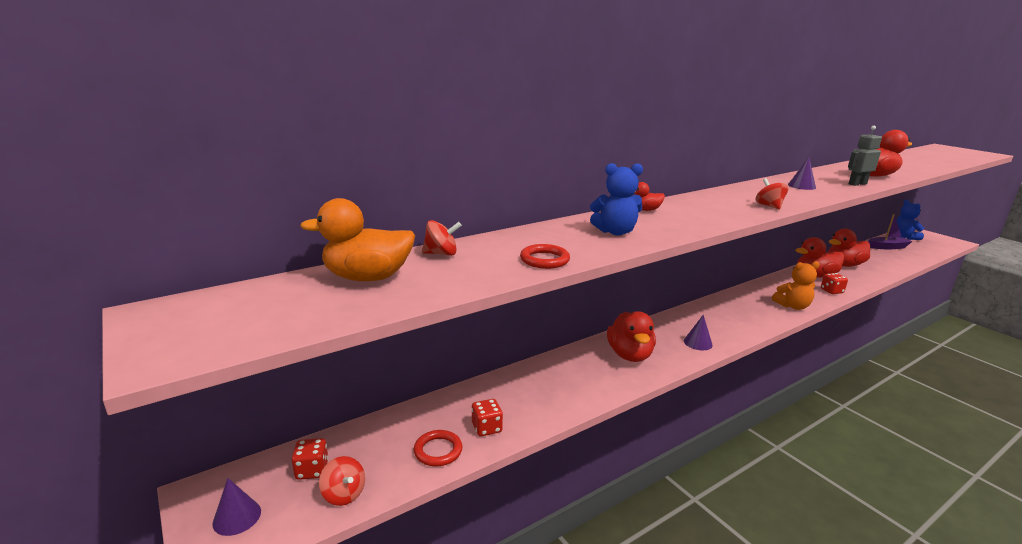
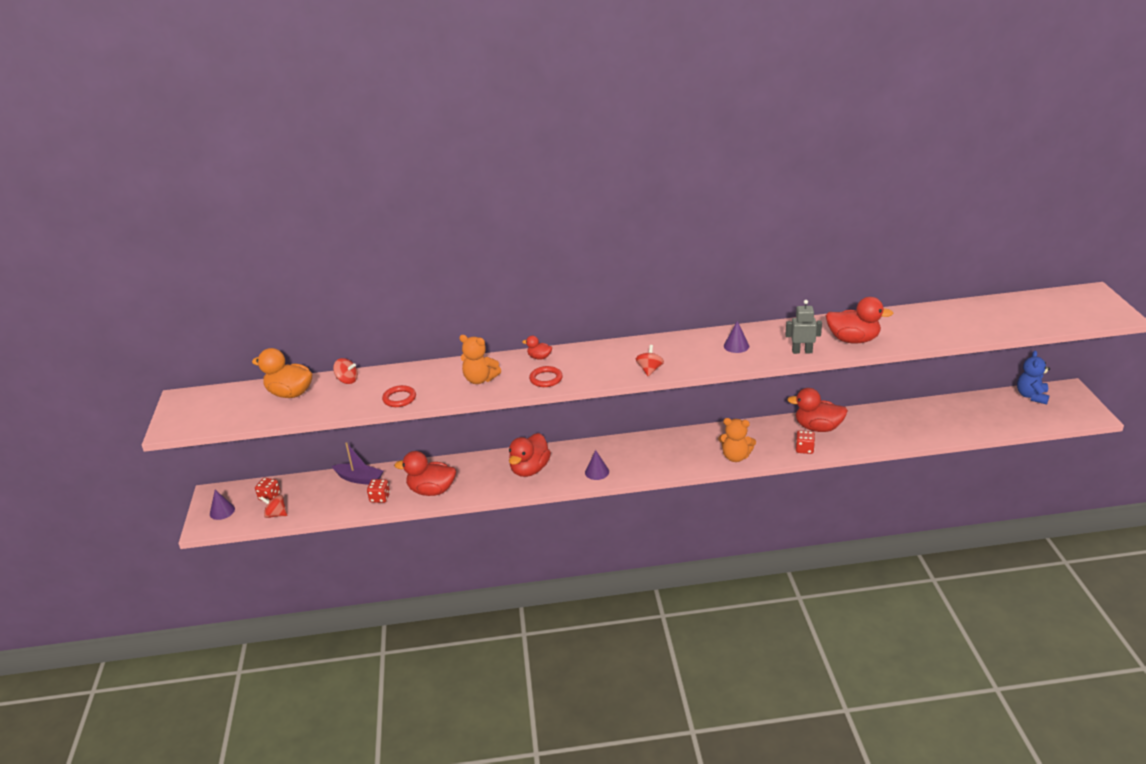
camera: 30 degrees right, 10 degrees up
red spinning top [319,456,365,506] -> red spinning top turned 120 degrees clockwise [260,495,287,518]
red ring [414,430,462,466] -> red ring moved to [529,366,563,387]
blue teddy bear [590,163,643,235] -> orange teddy bear [459,335,501,384]
red duck [828,229,870,267] -> red duck moved to [394,451,456,496]
purple boat [868,214,912,249] -> purple boat moved to [332,442,383,485]

